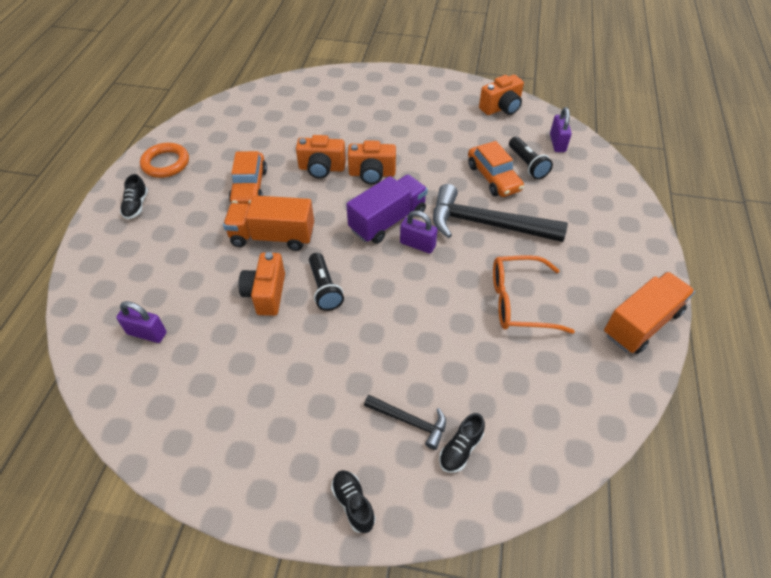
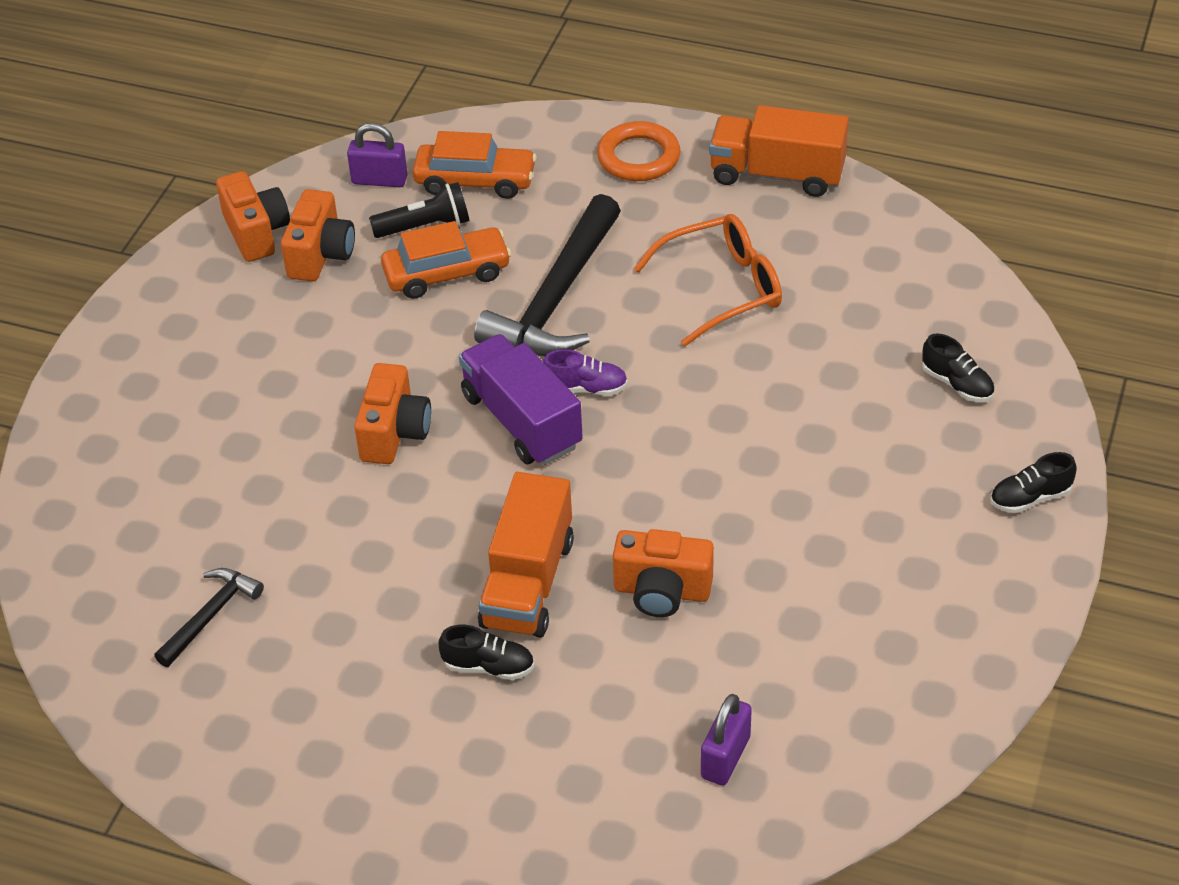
camera: 80 degrees left, 5 degrees down
black shoe [120,174,148,219] -> black shoe moved to [439,625,534,680]
orange ring [140,143,189,178] -> orange ring moved to [597,121,680,181]
orange car [229,151,267,204] -> orange car moved to [412,131,537,199]
orange camera [296,135,346,179] -> orange camera moved to [281,189,355,281]
black flashlight [309,253,344,311] -> none
black hammer [364,395,446,450] -> black hammer moved to [154,568,264,667]
purple padlock [400,210,438,253] -> purple shoe [543,349,628,396]
orange glasses [493,255,575,334] -> orange glasses turned 120 degrees counterclockwise [634,214,782,346]
orange truck [604,272,695,354] -> orange truck turned 45 degrees counterclockwise [709,105,849,197]

